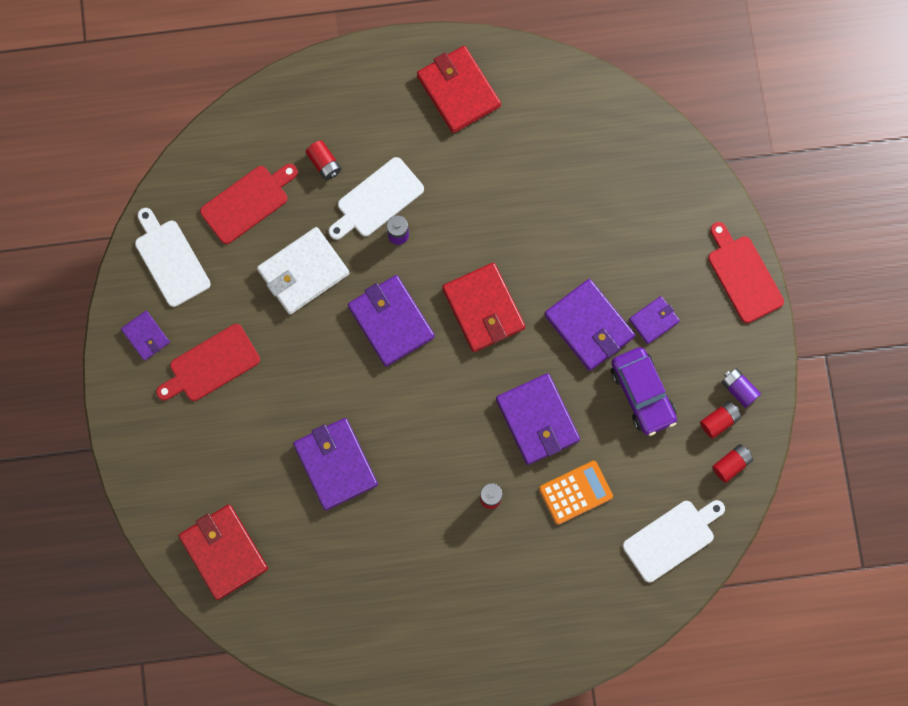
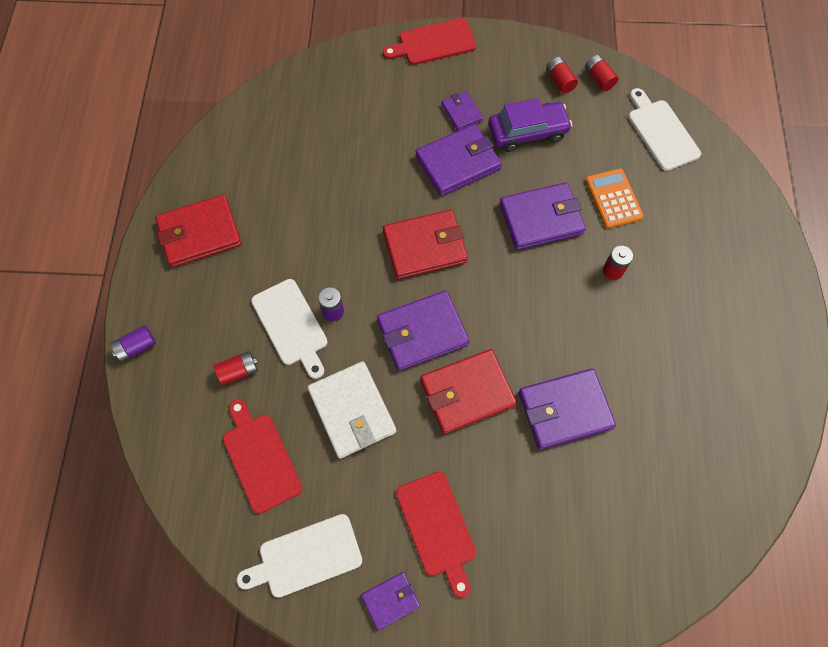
camera: 80 degrees left, 10 degrees down
red wallet [179,505,268,600] -> red wallet moved to [420,349,517,434]
purple battery [721,368,761,408] -> purple battery moved to [110,325,156,362]

